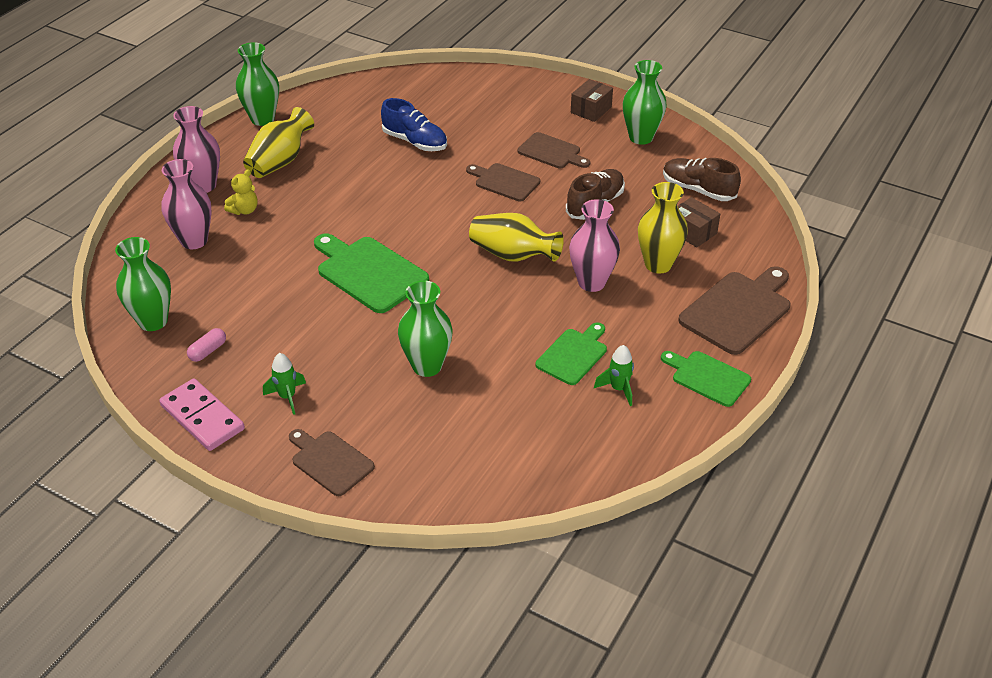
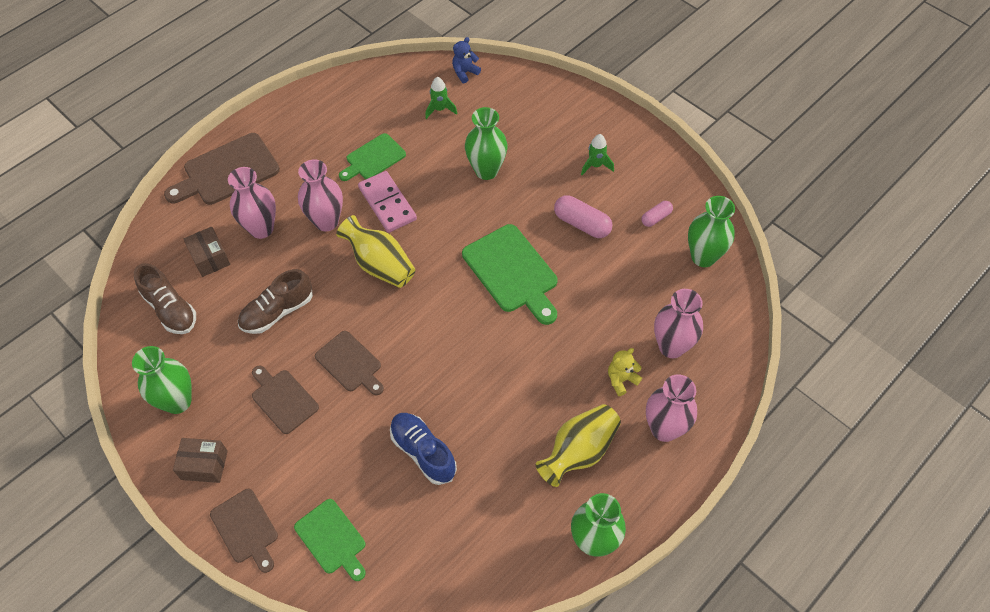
camera: 165 degrees left, 15 degrees up
pink domino [159,378,245,451] -> pink domino moved to [358,171,417,233]
brown cutting board [289,429,375,496] -> brown cutting board moved to [210,489,278,573]
brown box [571,79,613,122] -> brown box turned 45 degrees clockwise [173,438,228,483]
green rocket [594,345,634,406] -> green rocket moved to [425,77,458,119]
yellow vase [638,182,688,273] -> pink vase [228,167,276,239]
green cutting board [661,351,751,407] -> green cutting board moved to [294,499,366,581]
none -> blue teddy bear [452,37,481,83]
none -> pink capsule [554,195,612,238]

